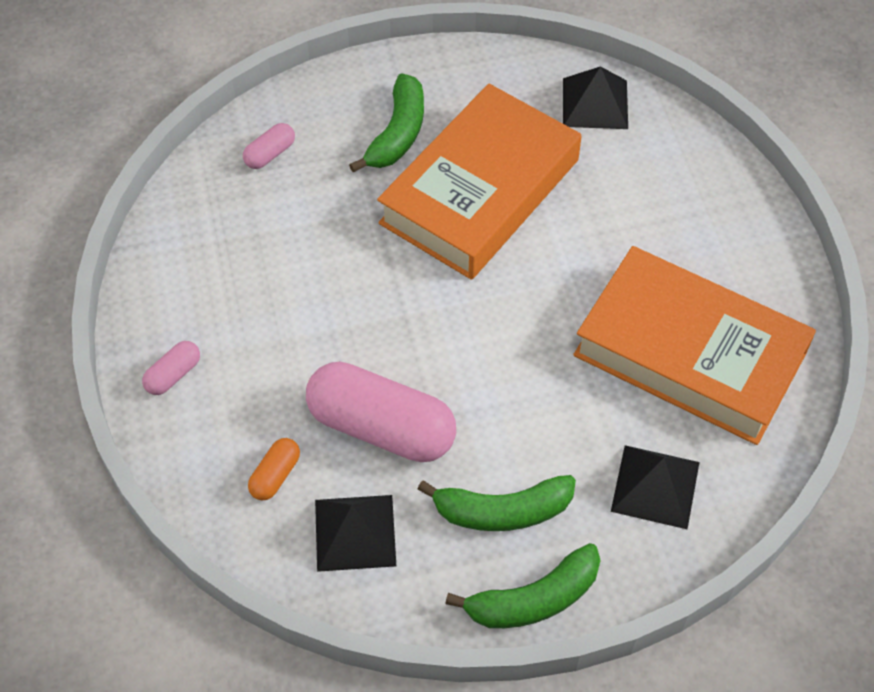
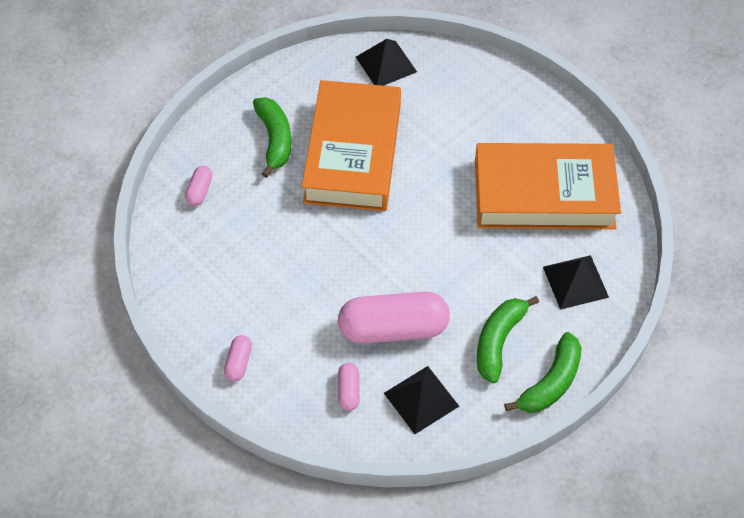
camera: 30 degrees left, 0 degrees up
orange capsule [248,438,300,500] -> pink capsule [338,363,360,411]
green banana [418,475,576,531] -> green banana turned 150 degrees clockwise [477,296,539,383]

